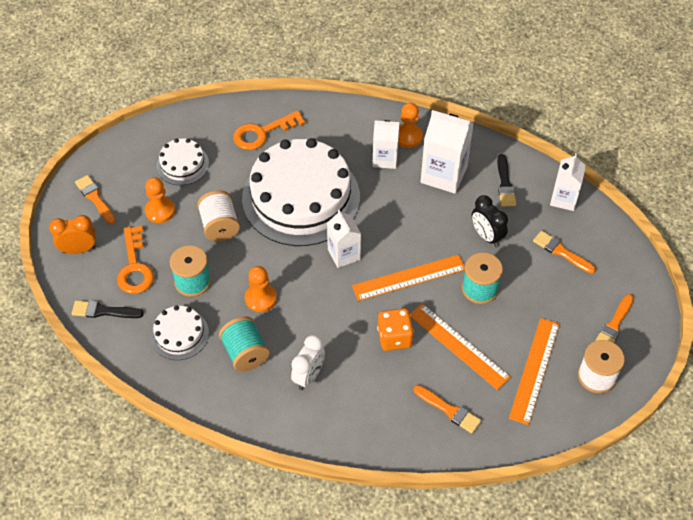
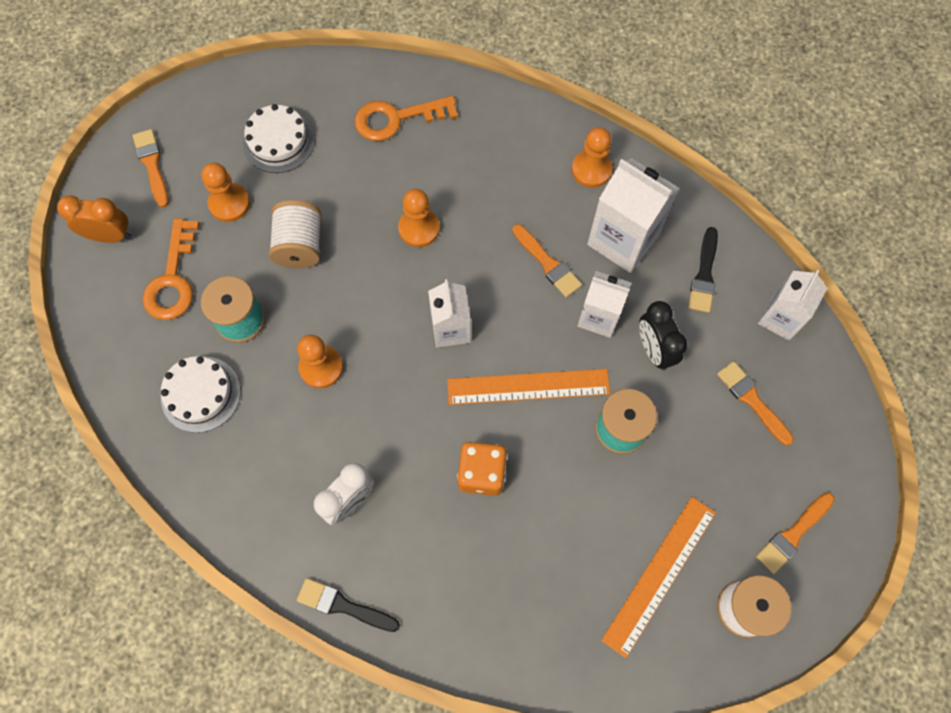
camera: 15 degrees right, 15 degrees up
black brush [72,300,144,318] -> black brush moved to [297,578,400,632]
turquoise spool [219,316,270,372] -> none
white cake [242,138,360,246] -> orange pawn [398,189,440,247]
white carton [372,120,399,169] -> white carton moved to [578,271,631,338]
orange ruler [410,303,511,390] -> none
orange brush [414,385,481,434] -> orange brush moved to [512,224,582,298]

